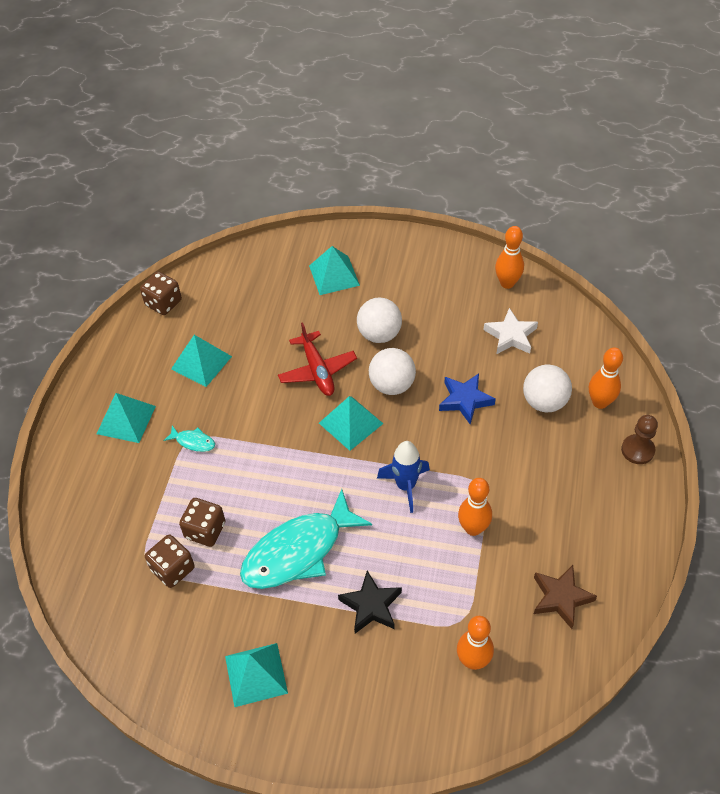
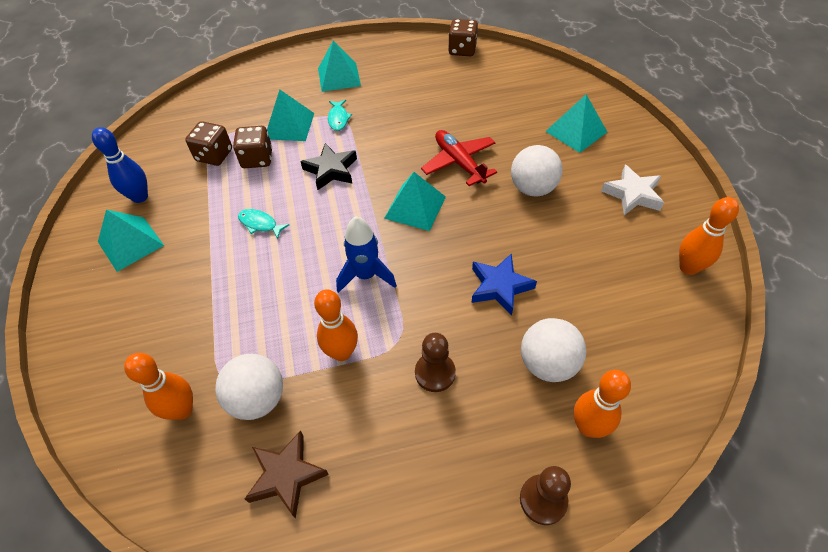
camera: 65 degrees right, 0 degrees up
turquoise pyramid [171,335,232,387] -> turquoise pyramid moved to [267,90,314,141]
turquoise fish [240,489,372,589] -> turquoise fish [238,209,289,239], size x0.41
red plane [278,322,357,396] -> red plane turned 105 degrees clockwise [421,130,497,186]
black star [338,571,402,634] -> black star moved to [300,143,357,190]
white ball [369,348,416,395] -> white ball moved to [215,354,283,420]
white star [483,308,538,355] -> white star moved to [601,165,664,215]
none -> blue bowling pin [92,127,148,203]
none -> brown pawn [415,333,456,392]

